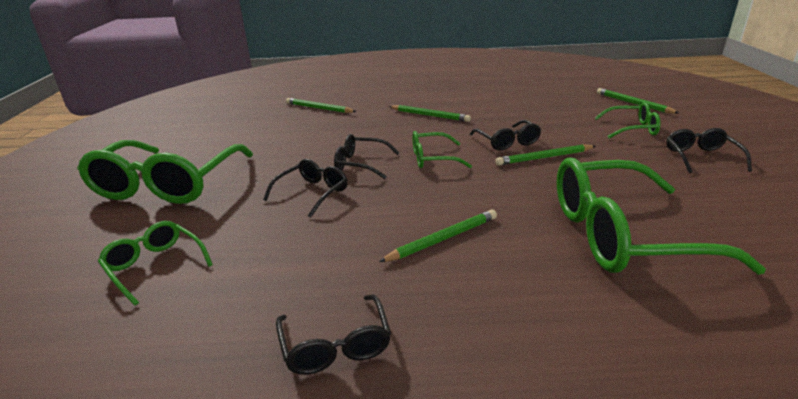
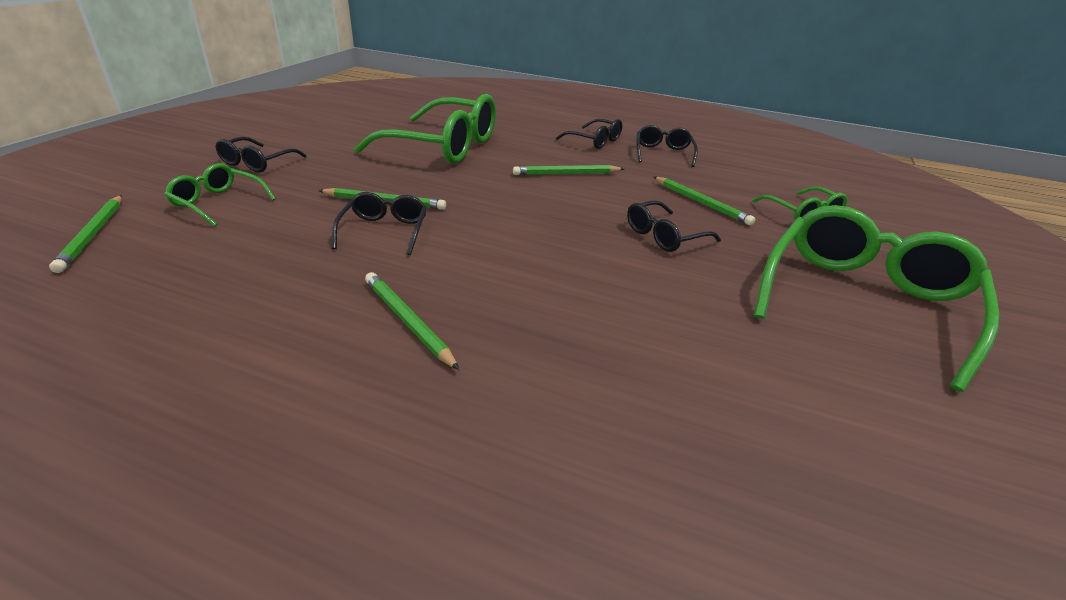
camera: 160 degrees left, 5 degrees up
green pencil [286,98,357,113] -> green pencil moved to [654,177,755,225]
black glasses [334,134,400,179] -> black glasses moved to [556,119,622,149]
green glasses [413,131,472,168] -> none

